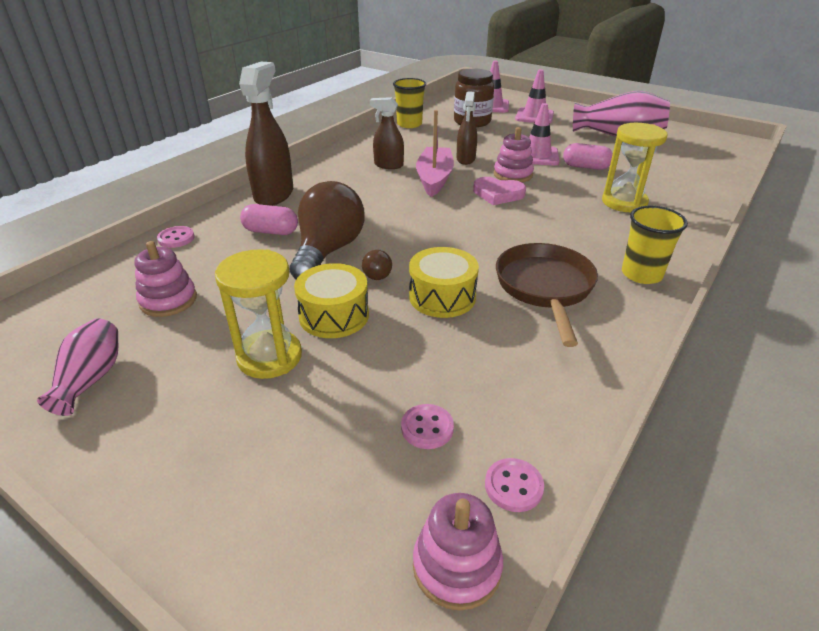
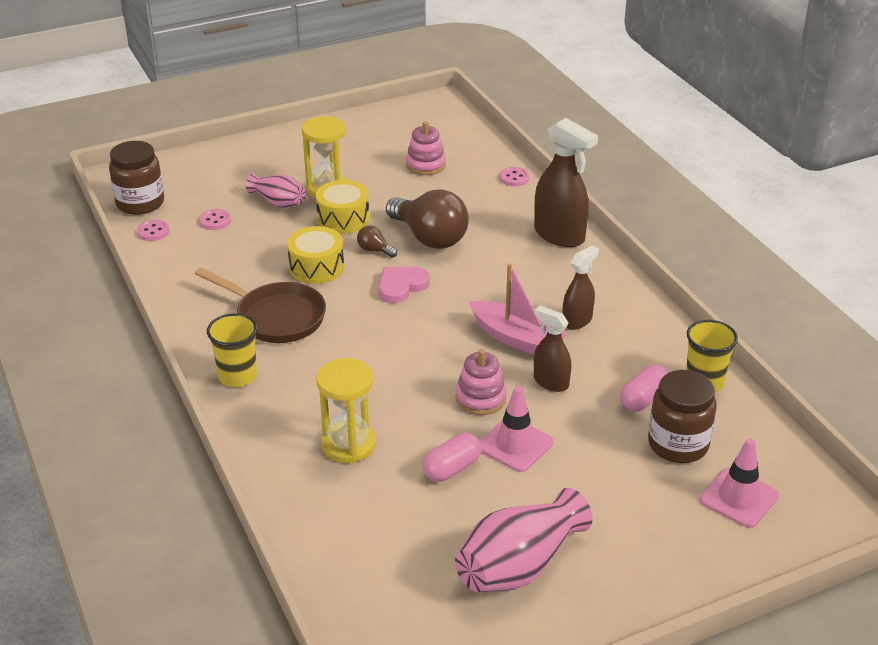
camera: 120 degrees right, 0 degrees up
pink vase [37,318,118,416] -> pink vase moved to [246,173,306,208]
pink capsule [240,204,298,235] -> pink capsule moved to [620,365,668,411]
pink stacking toy [413,493,503,611] -> brown jar [109,141,164,215]
pink heart [473,177,526,205] -> pink heart moved to [378,267,430,303]
pink traffic cone [515,69,554,123] -> none

